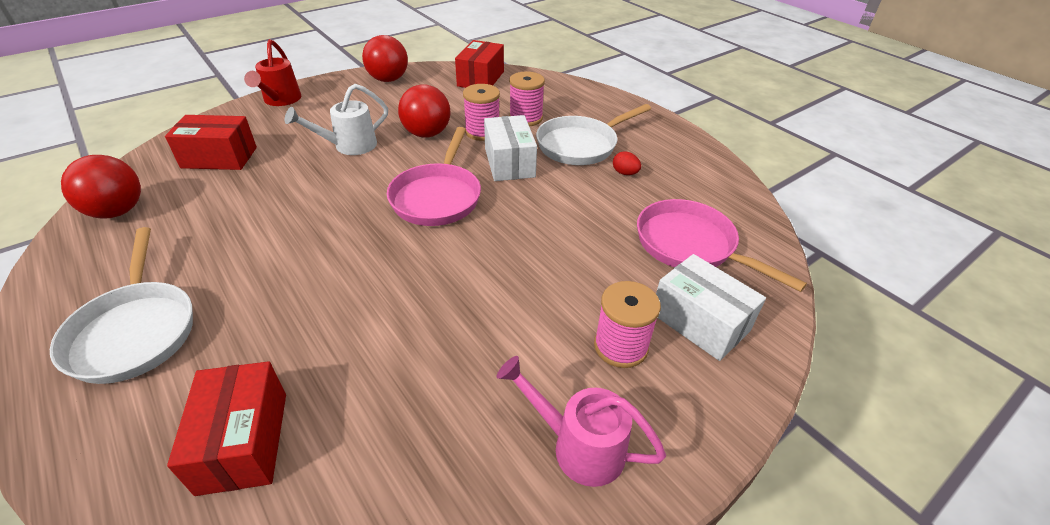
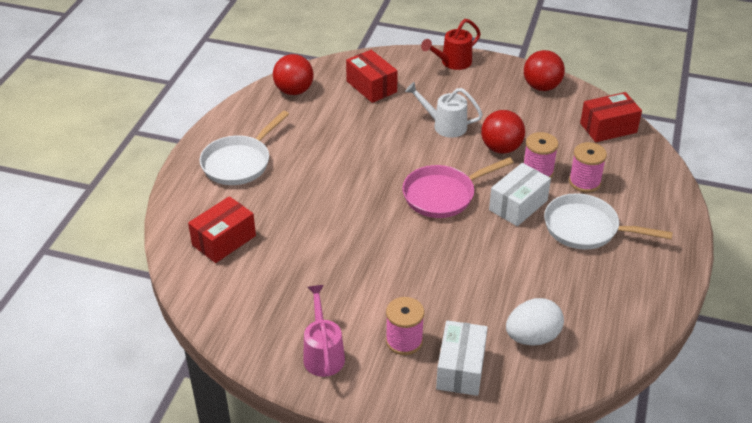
camera: 55 degrees right, 0 degrees up
red egg [613,151,641,175] -> none
pink pan [637,199,807,292] -> white egg [506,298,564,346]

